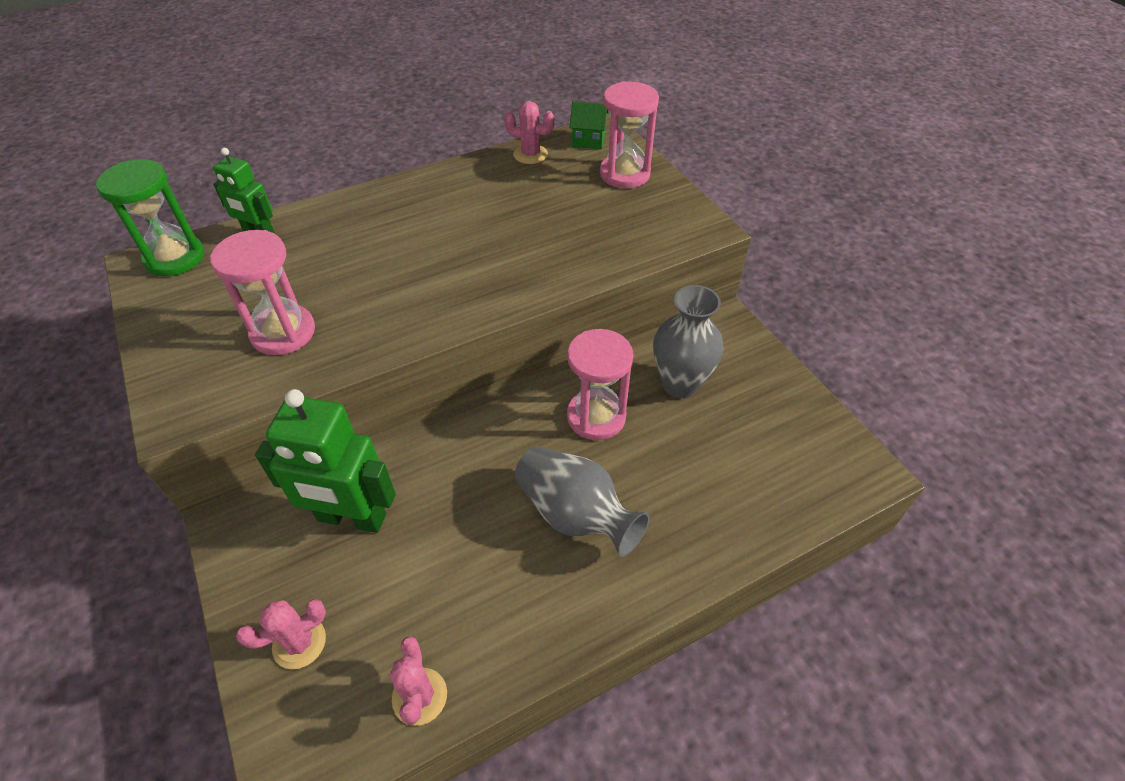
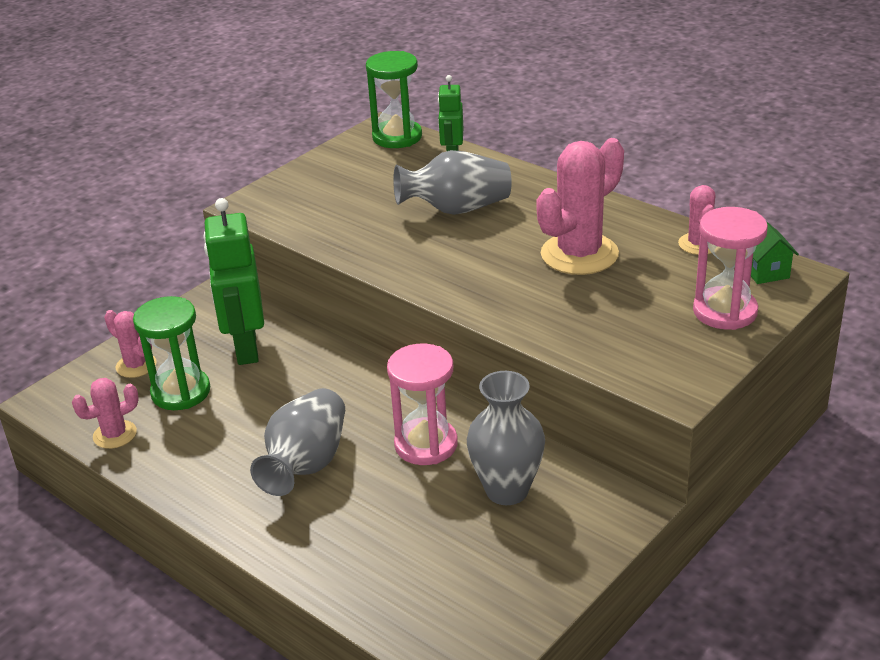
camera: 70 degrees right, 15 degrees down
pink hourglass [210,230,315,355] -> none
none -> green hourglass [133,296,210,410]
none -> grey vase [393,150,512,215]
none -> pink cactus [536,138,624,275]

